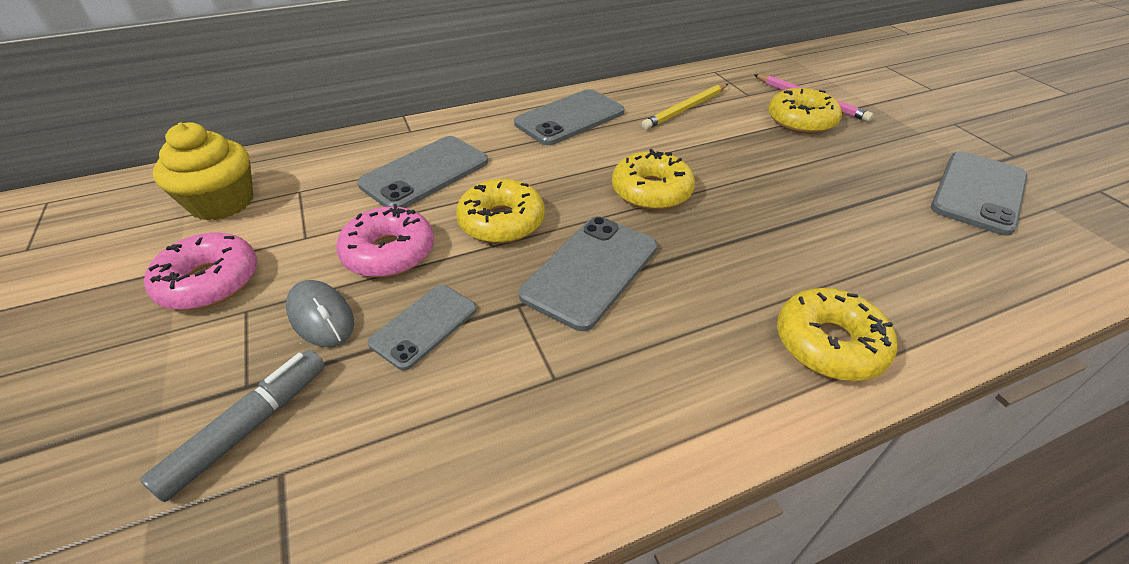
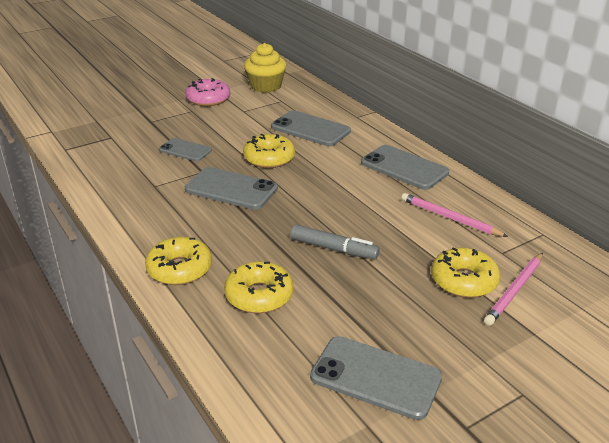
camera: 80 degrees right, 10 degrees down
grey marker [140,350,325,502] -> grey marker moved to [290,224,380,259]
grey mouse [286,280,354,347] -> none
pink donut [336,204,434,278] -> none
yellow donut [612,149,695,210] -> yellow donut moved to [224,261,294,313]
yellow pencil [642,84,728,130] -> pink pencil [401,193,508,237]

